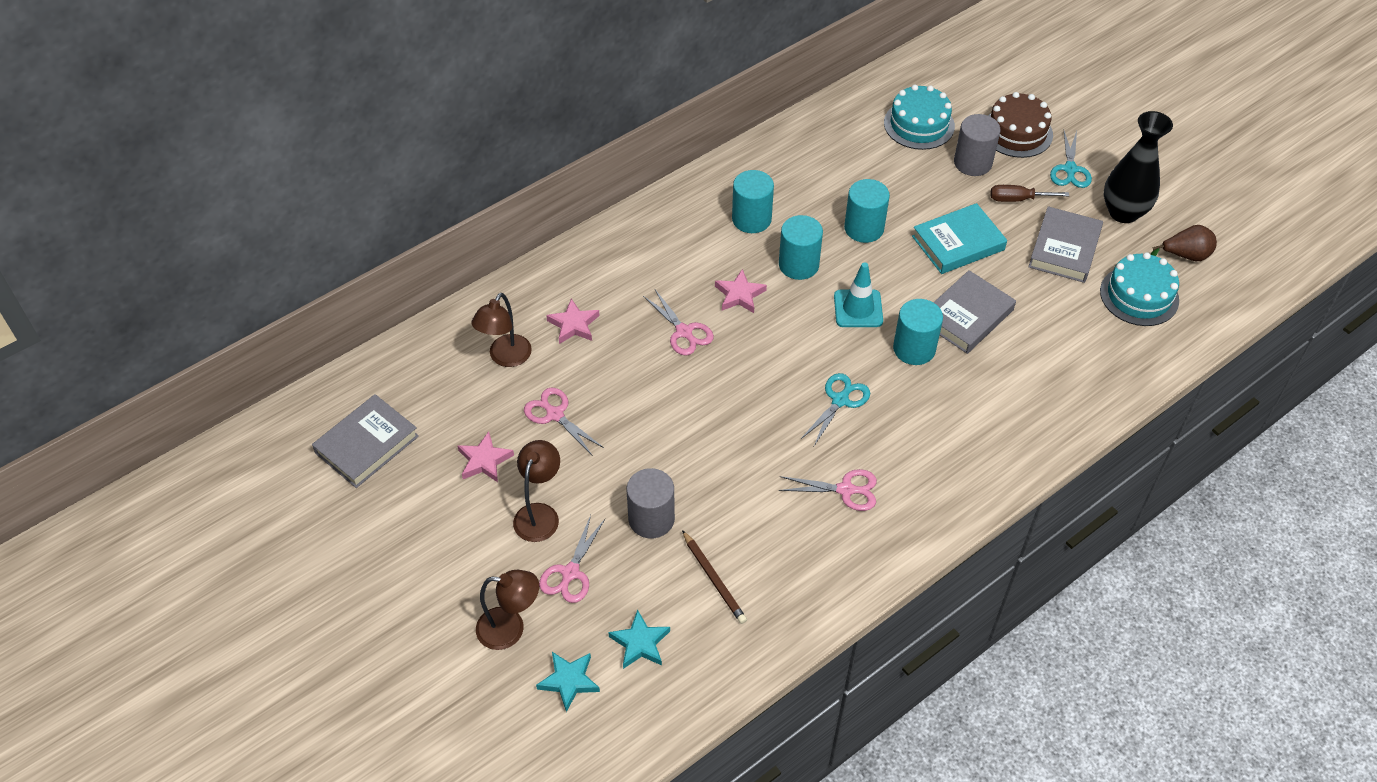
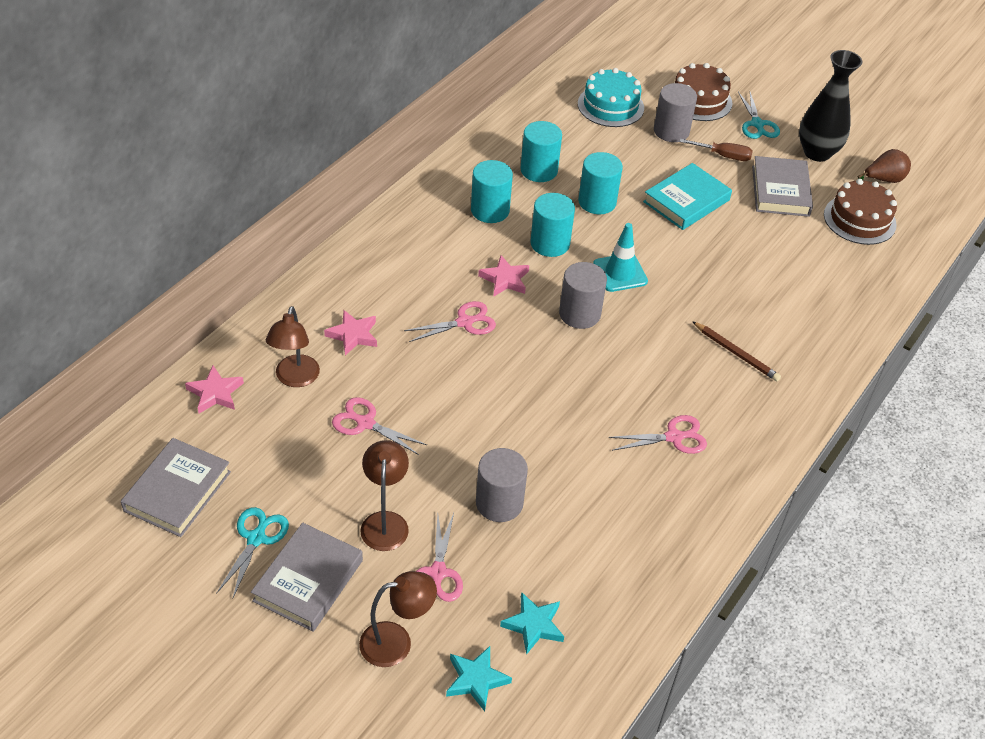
camera: 20 degrees left, 5 degrees down
pink star [457,432,514,482] -> pink star moved to [185,366,244,413]
pink scissors [643,290,714,356] -> pink scissors turned 60 degrees counterclockwise [404,301,496,342]
brown pencil [682,530,747,624] -> brown pencil moved to [692,321,781,382]
turquoise scissors [801,373,870,446] -> turquoise scissors moved to [216,507,289,600]
turquoise cylinder [893,299,943,365] -> turquoise cylinder moved to [520,121,562,182]
grey book [933,270,1016,354] -> grey book moved to [251,523,363,632]
brown screwdriver [990,185,1069,202] -> brown screwdriver turned 150 degrees counterclockwise [679,139,753,161]
turquoise cake [1100,252,1179,326] -> brown cake [824,179,897,245]
none -> grey cylinder [559,262,607,329]

